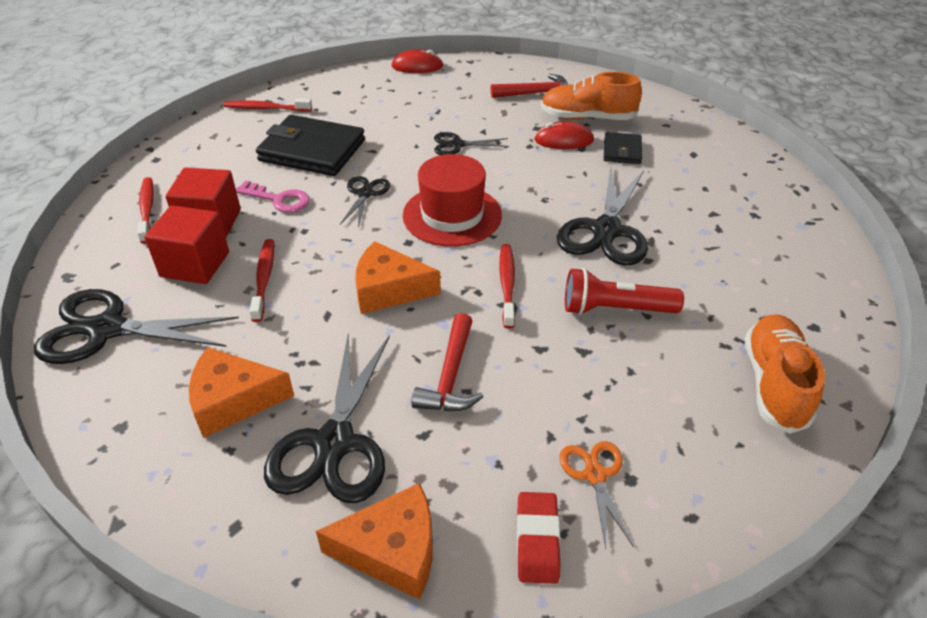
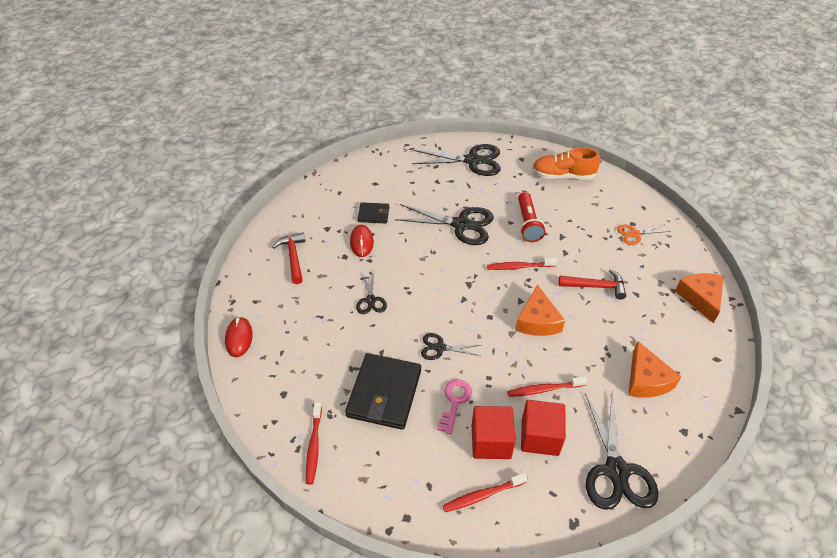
camera: 95 degrees left, 5 degrees up
black scissors [264,333,390,503] -> black scissors moved to [412,144,501,176]
red hat [403,154,502,247] -> none
red eraser [517,492,560,584] -> none
orange shoe [541,72,642,120] -> none

